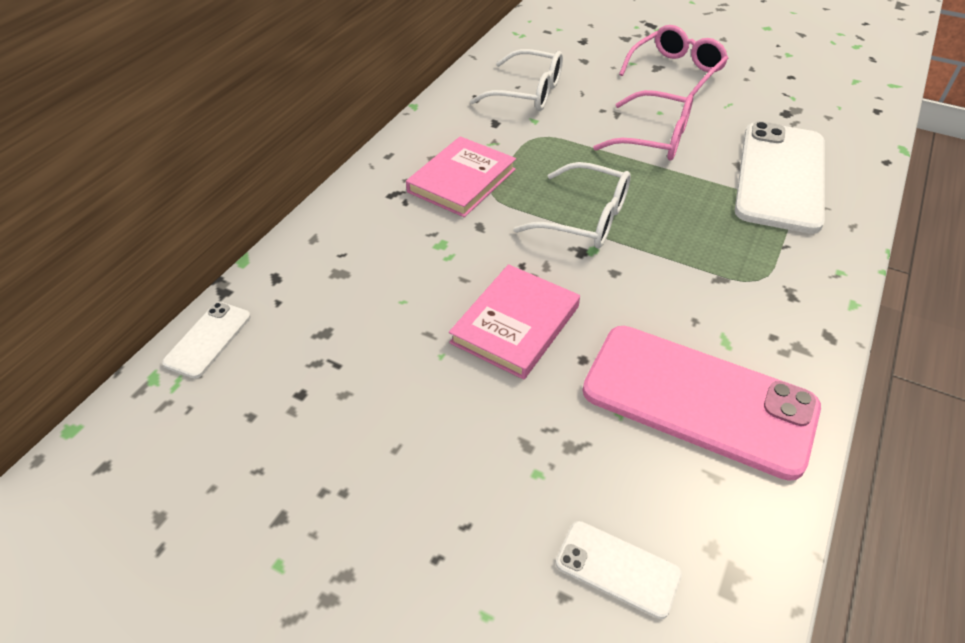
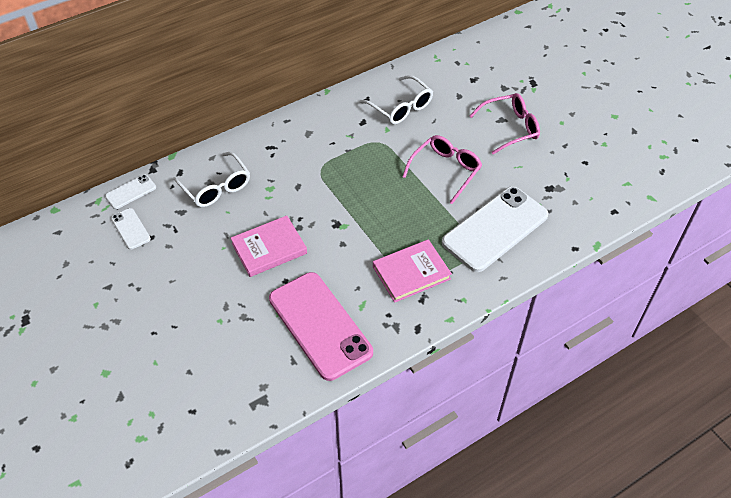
camera: 30 degrees right, 5 degrees up
pink book [406,136,516,217] -> pink book moved to [373,239,452,303]
white glasses [514,162,631,248] -> white glasses moved to [173,152,250,207]
white phone [556,521,682,619] -> white phone moved to [111,208,151,250]
pink glasses [593,90,693,161] -> pink glasses turned 105 degrees counterclockwise [402,135,482,204]

